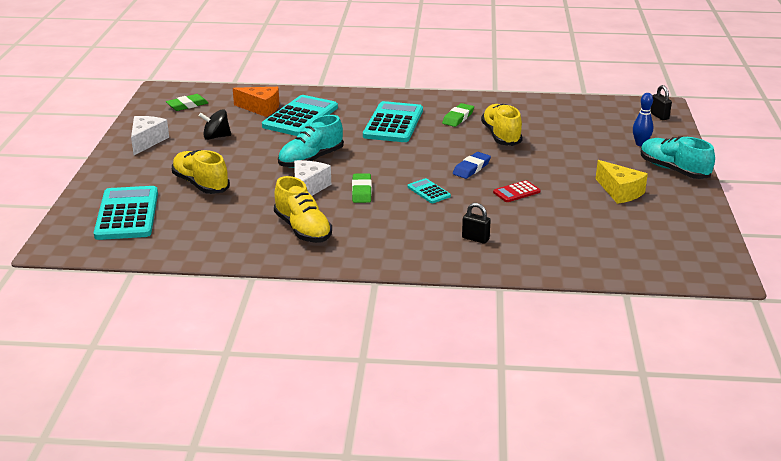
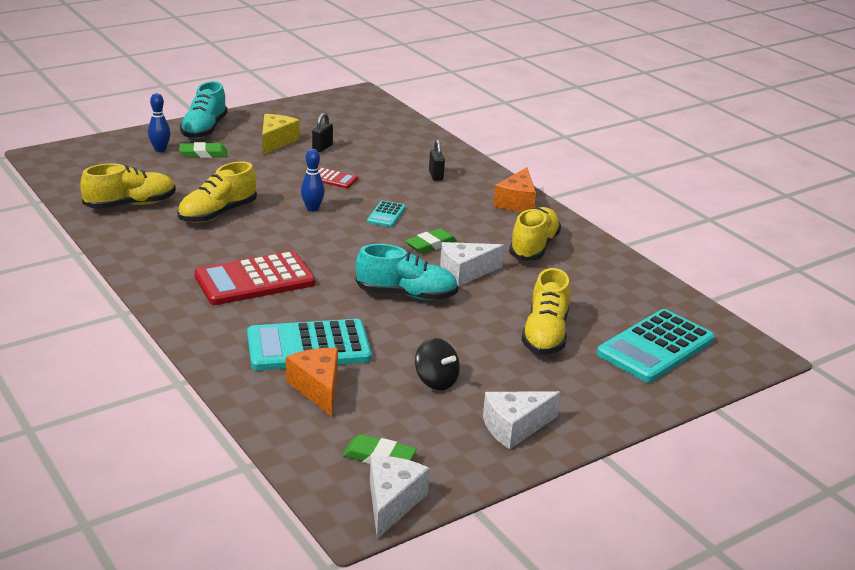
camera: 130 degrees left, 0 degrees up
turquoise calculator [363,101,423,142] -> red calculator [194,251,315,305]
green eraser [442,103,474,127] -> green eraser moved to [179,142,227,158]
blue eraser [453,152,491,179] -> blue bowling pin [301,149,325,212]
black padlock [650,85,672,120] -> black padlock moved to [312,113,333,152]
none -> yellow shoe [80,163,176,209]
none -> white cheese [370,456,430,539]
none -> orange cheese [493,167,536,212]

